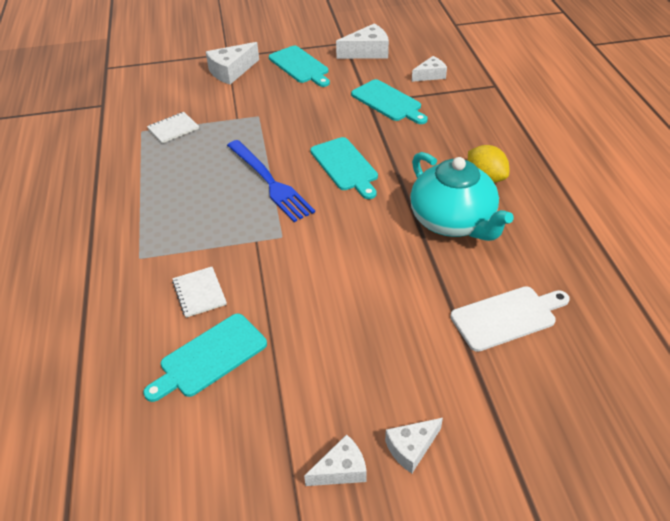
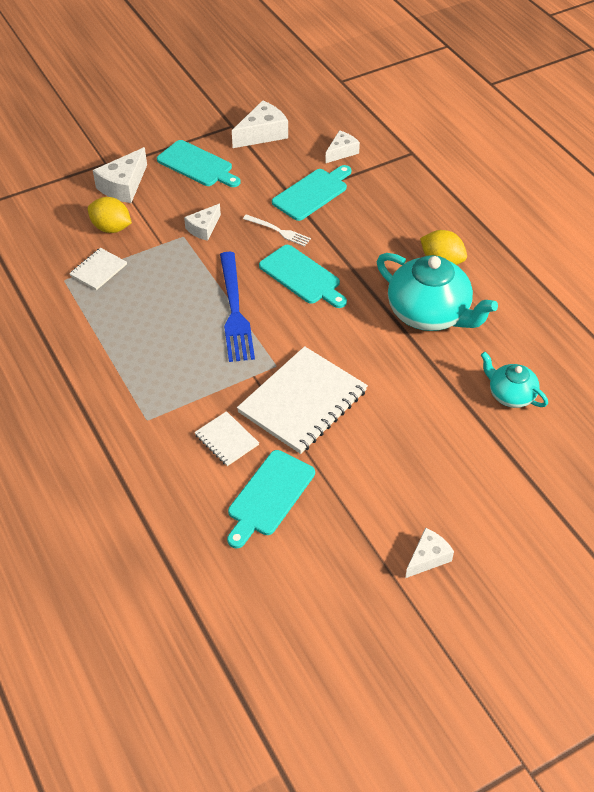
camera: 20 degrees left, 5 degrees up
blue fork [227,140,315,222] -> blue fork turned 45 degrees clockwise [220,252,255,362]
turquoise cutting board [351,79,428,124] -> turquoise cutting board turned 75 degrees counterclockwise [272,165,351,221]
white cheese [385,418,443,473] -> white cheese moved to [184,204,221,241]
white cutting board [450,286,570,352] -> turquoise teapot [481,352,548,408]
none -> yellow lemon [88,197,132,233]
none -> white notebook [237,346,368,454]
none -> white fork [243,214,311,247]

